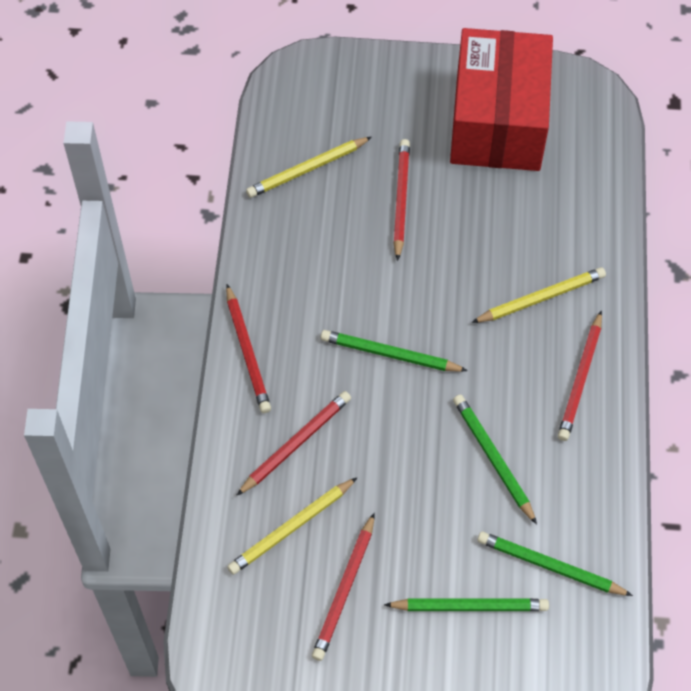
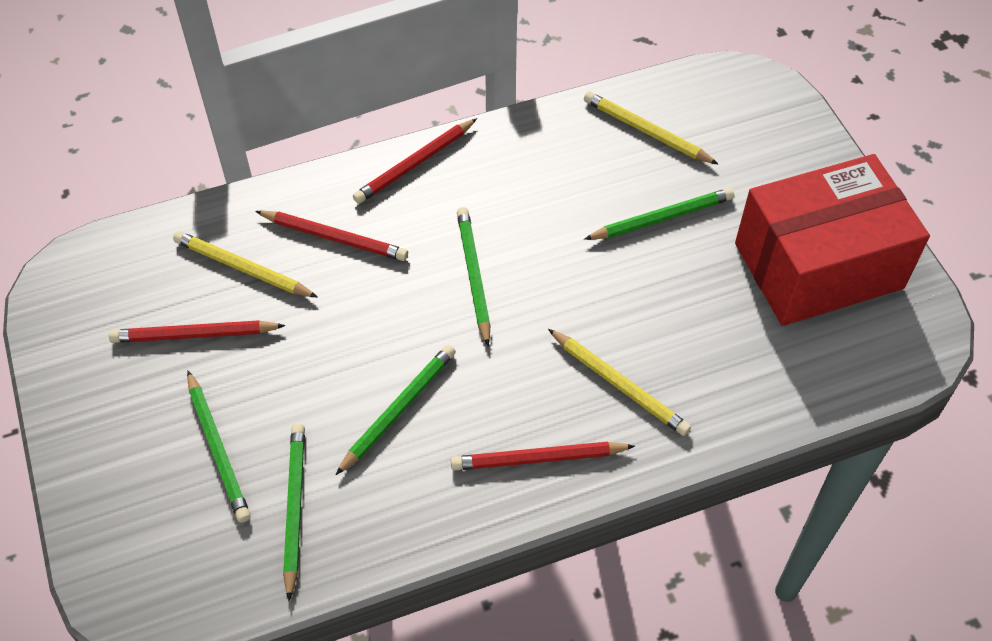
camera: 65 degrees right, 5 degrees down
red pencil [393,139,410,261] -> green pencil [584,188,734,240]

